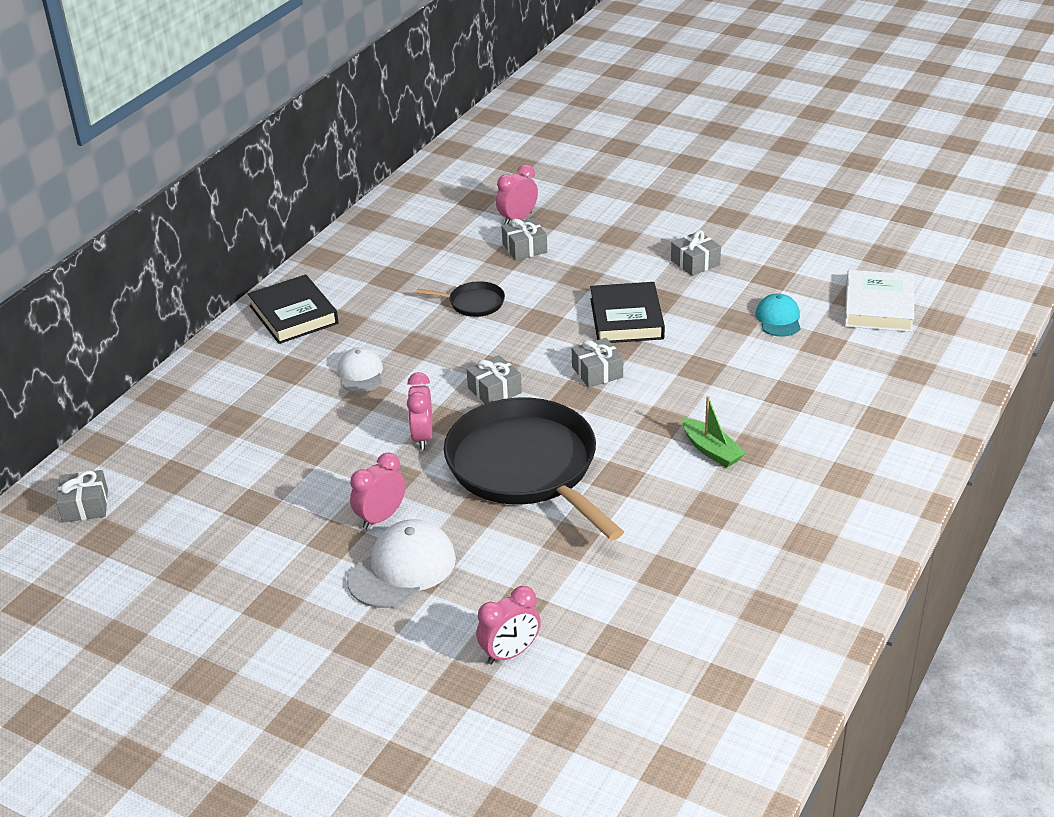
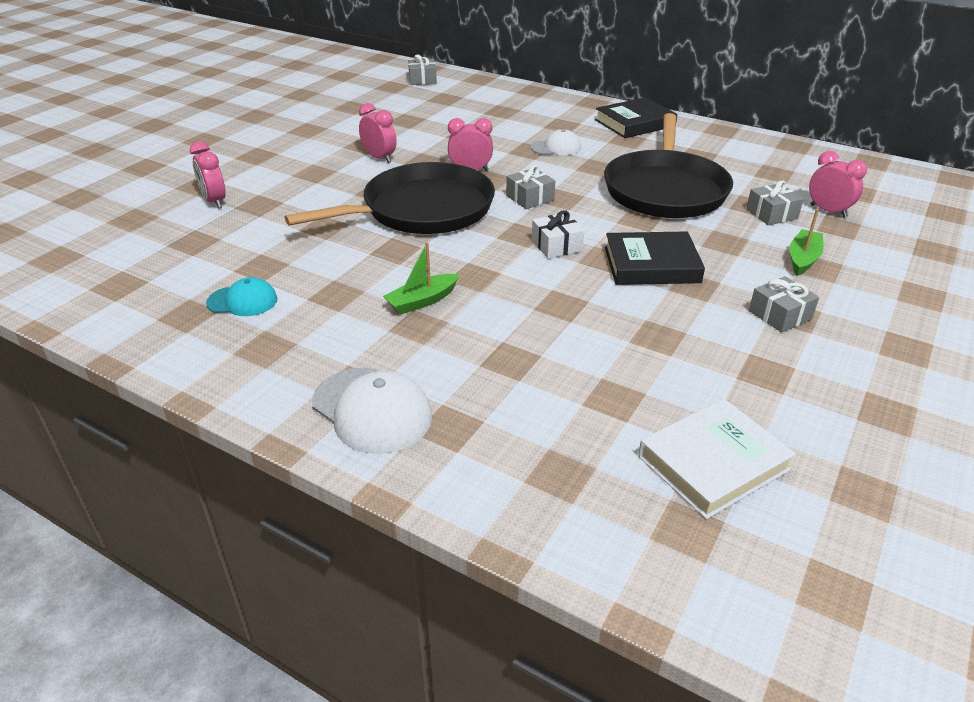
camera: 90 degrees right, 0 degrees up
white cap [347,519,456,608] -> white cap moved to [312,368,432,454]
black pan [416,281,505,317] -> black pan [604,113,733,218], size x2.39
grey gift [572,338,623,388] -> white gift [532,210,584,259]
turquoise cap [756,293,800,337] -> turquoise cap moved to [206,277,277,316]
white book [844,270,914,332] -> white book turned 45 degrees counterclockwise [638,399,796,519]
none -> green boat [790,209,823,276]

